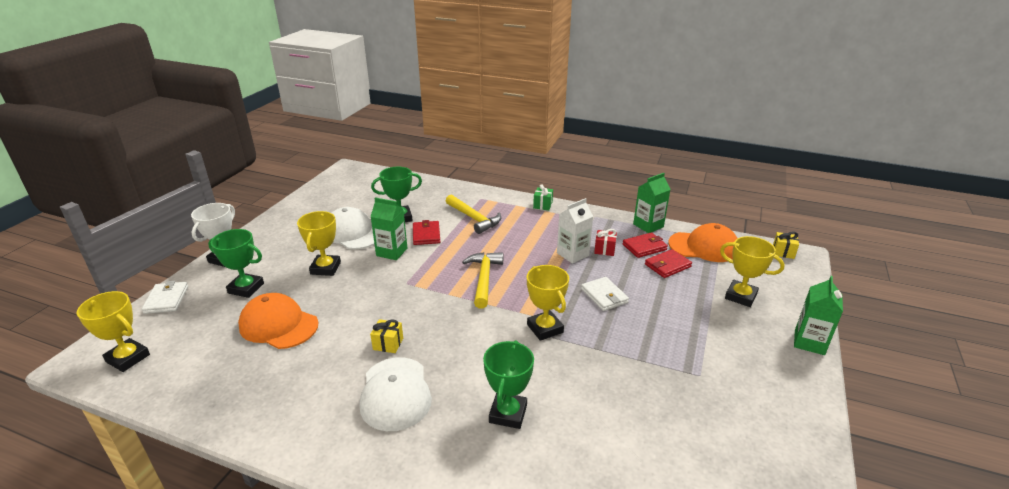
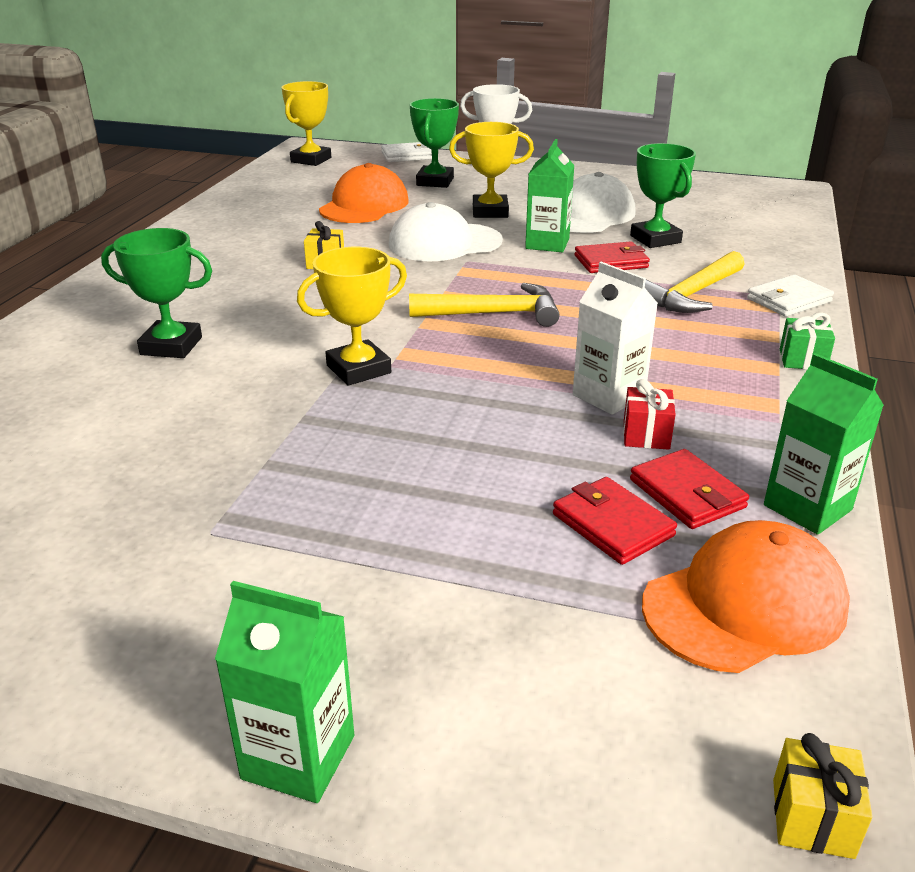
camera: 85 degrees right, 0 degrees up
white cap [360,357,432,431] -> white cap moved to [389,202,503,261]
white wallet [581,277,629,311] -> white wallet moved to [747,275,834,317]
orange cap [668,223,738,262] -> orange cap turned 120 degrees counterclockwise [642,520,850,673]
yellow trophy [720,236,785,307] -> none

